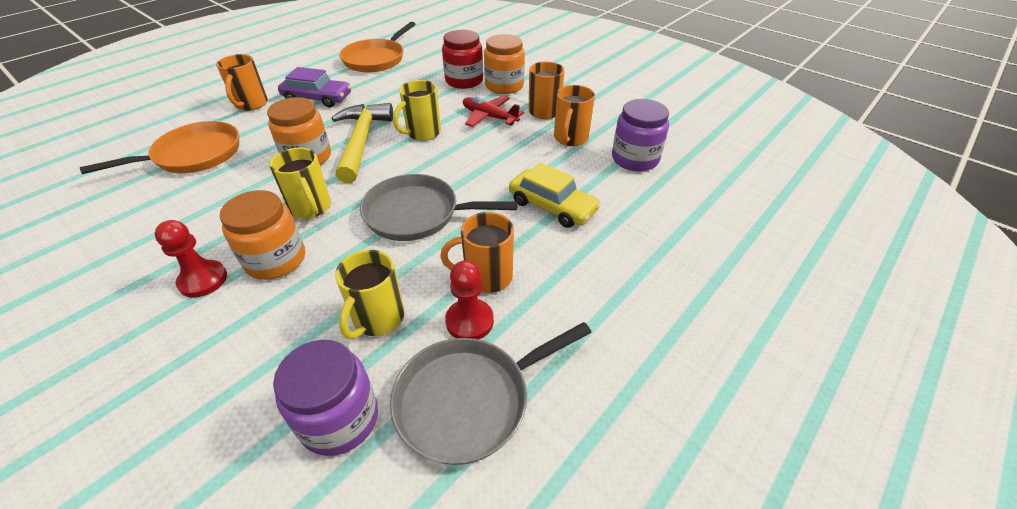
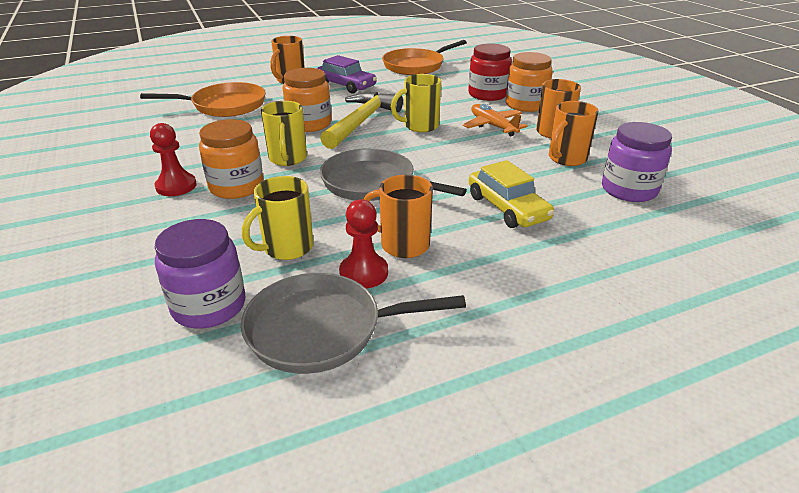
camera: 25 degrees right, 10 degrees down
red plane [463,95,524,127] -> orange plane [463,104,528,136]

